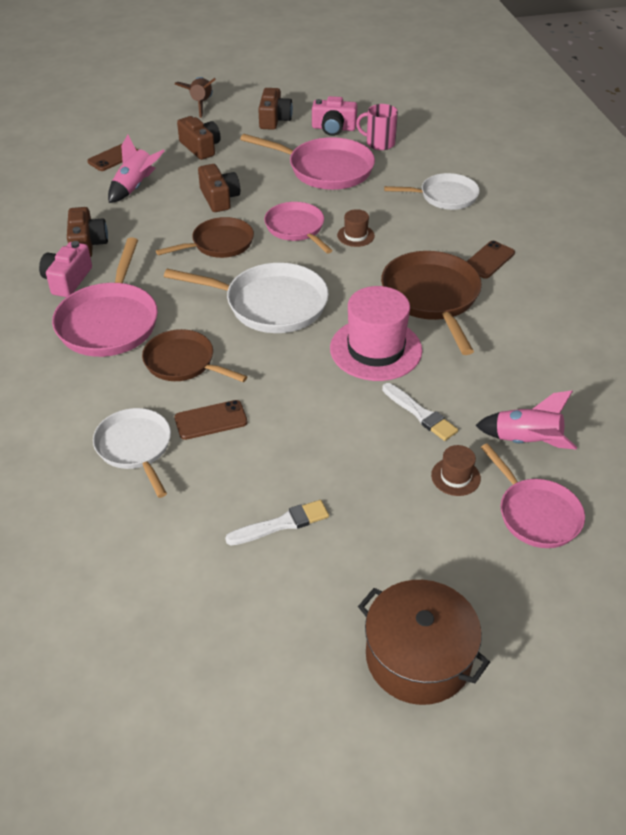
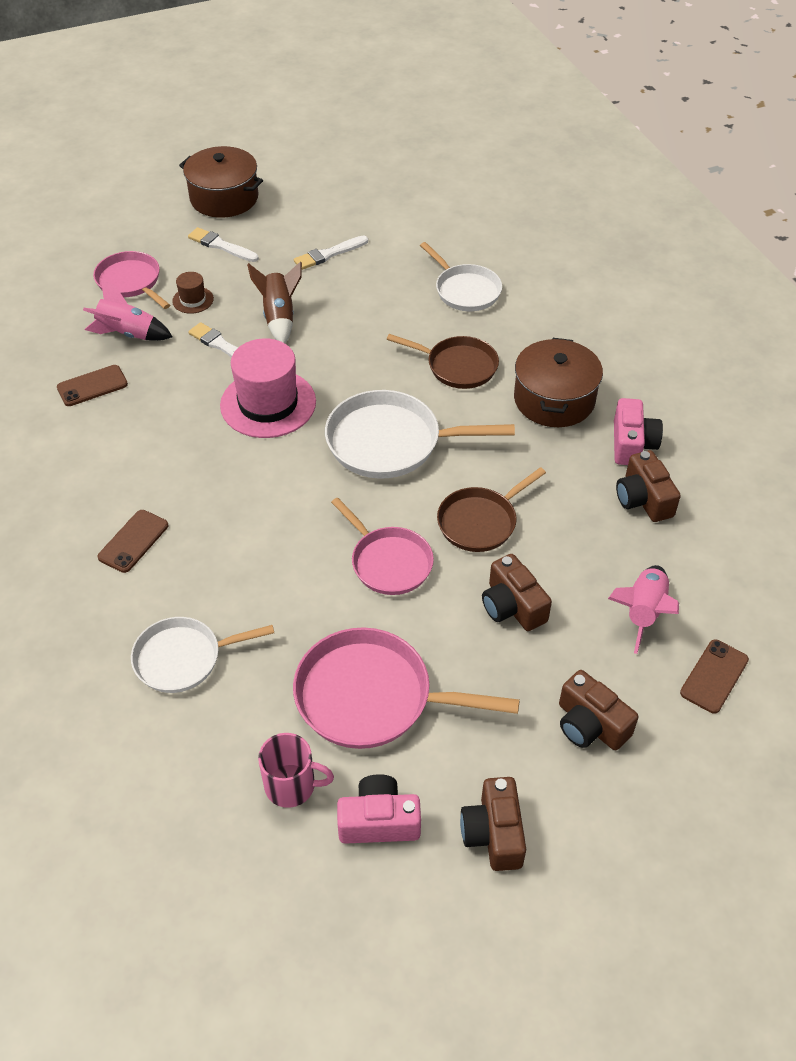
camera: 170 degrees right, 5 degrees up
pink pan [52,237,158,357] -> brown pot [514,338,603,427]
brown rocket [175,77,216,118] -> brown rocket moved to [247,261,302,343]
brown phone [175,400,248,440] -> brown phone moved to [57,365,128,406]
brown hat [337,209,375,247] -> none
brown pan [381,251,482,355] -> none
none -> white brush [188,227,259,262]

